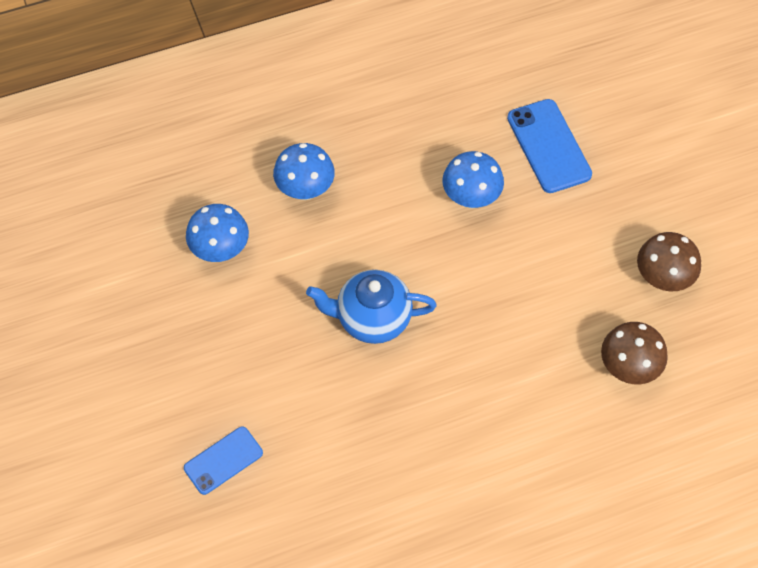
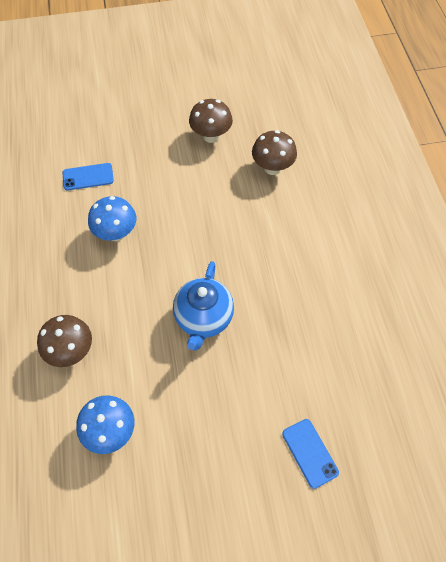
camera: 80 degrees left, 0 degrees up
blue mushroom [273,143,335,200] -> brown mushroom [37,315,92,367]
blue phone [507,99,592,193] -> blue phone [62,163,114,190], size x0.65

